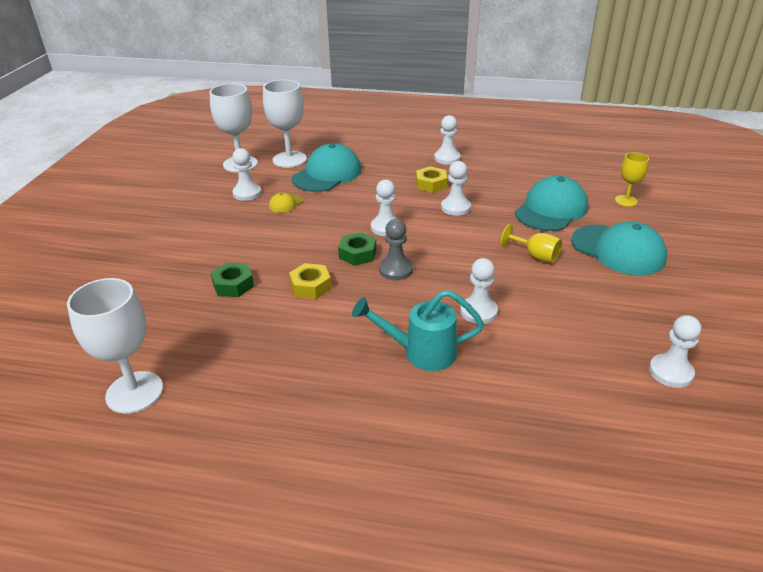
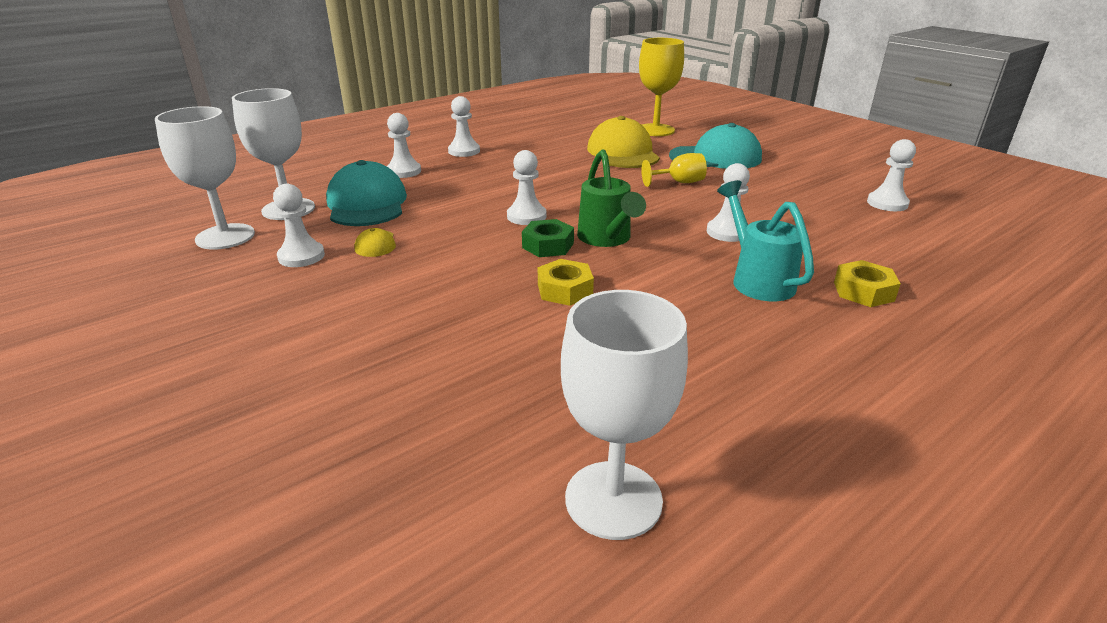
camera: 50 degrees left, 5 degrees down
green nut [211,262,254,297] -> none
turquoise watering can [352,290,484,371] -> turquoise watering can turned 120 degrees clockwise [717,180,814,301]
grey pawn [379,219,413,280] -> green watering can [577,149,646,247]
yellow nut [416,166,447,193] -> yellow nut moved to [834,260,901,307]
white pawn [441,161,471,216] -> white pawn moved to [387,113,421,178]
turquoise cap [515,175,588,231] -> yellow cap [587,116,660,168]
yellow goblet [615,152,649,207] -> yellow goblet [639,38,684,136], size x1.77

